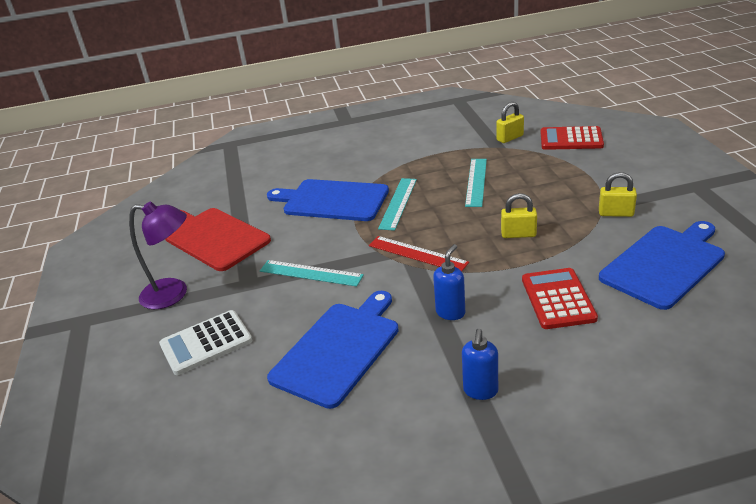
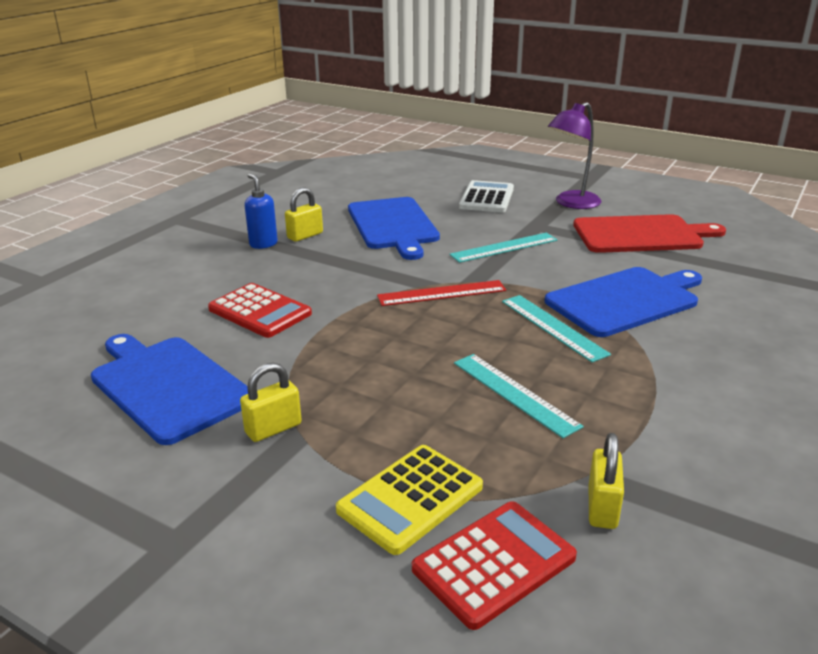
camera: 130 degrees right, 5 degrees down
blue soap dispenser [433,244,465,320] -> none
yellow padlock [501,193,537,238] -> yellow padlock moved to [285,187,323,242]
blue cutting board [599,221,725,310] -> blue cutting board turned 135 degrees clockwise [91,334,248,445]
none -> yellow calculator [336,445,483,555]

